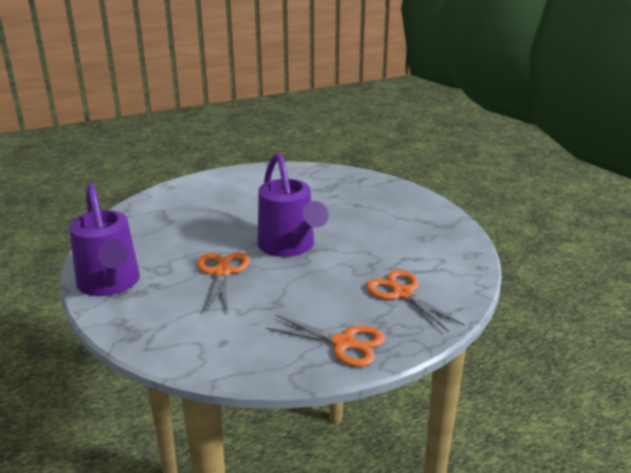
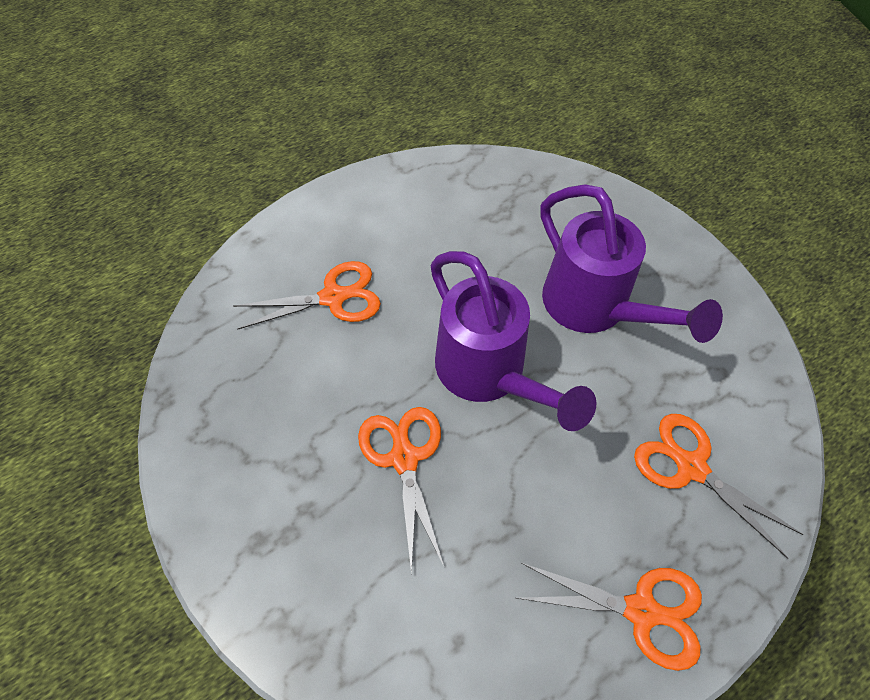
camera: 10 degrees left, 30 degrees up
purple watering can [69,183,140,296] -> purple watering can moved to [540,184,723,343]
none -> orange scissors [233,261,381,330]

